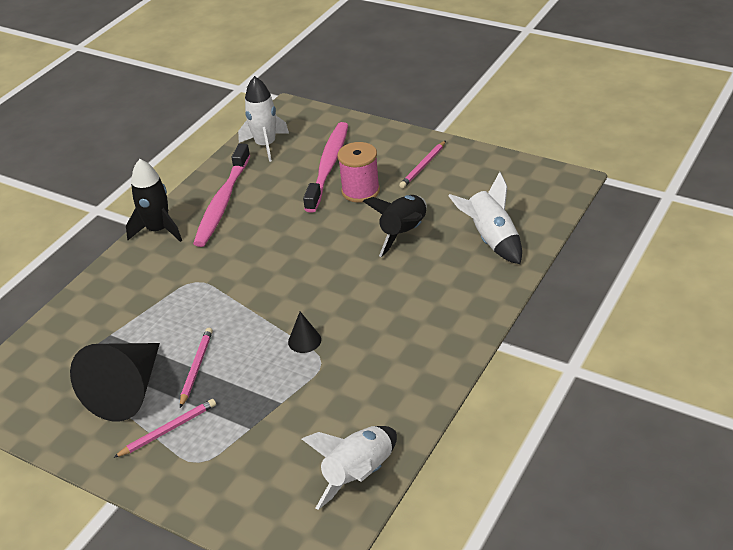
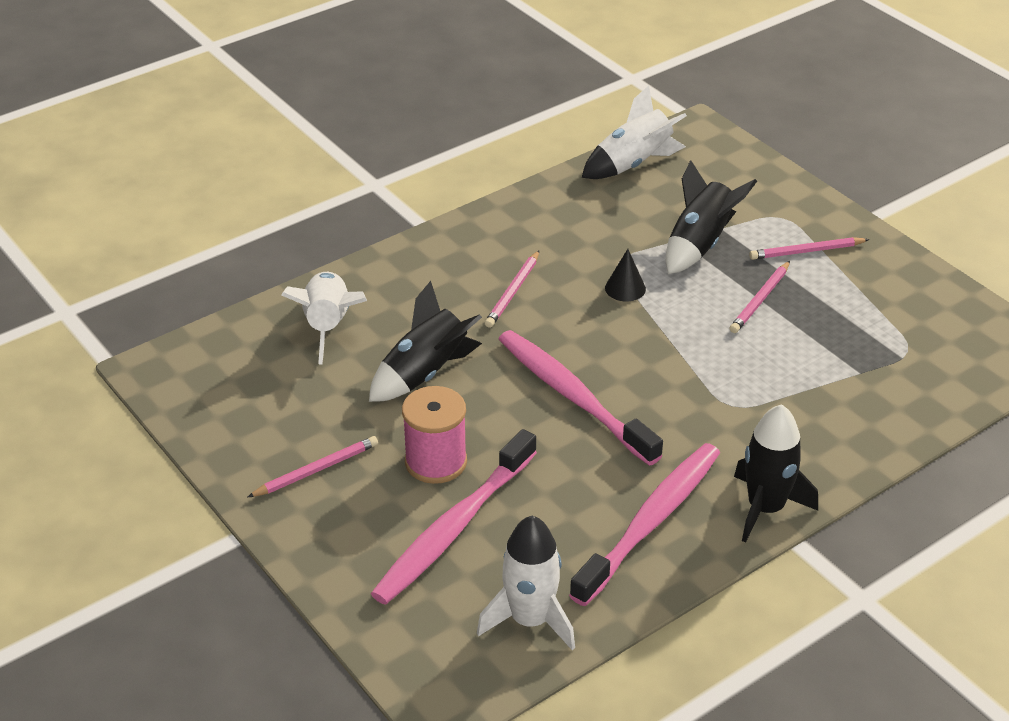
camera: 160 degrees left, 0 degrees up
black cone [70,343,160,421] -> none
none -> pink pencil [485,251,539,328]
none -> pink toothbrush [499,330,663,466]
none -> black rocket [665,160,757,274]

